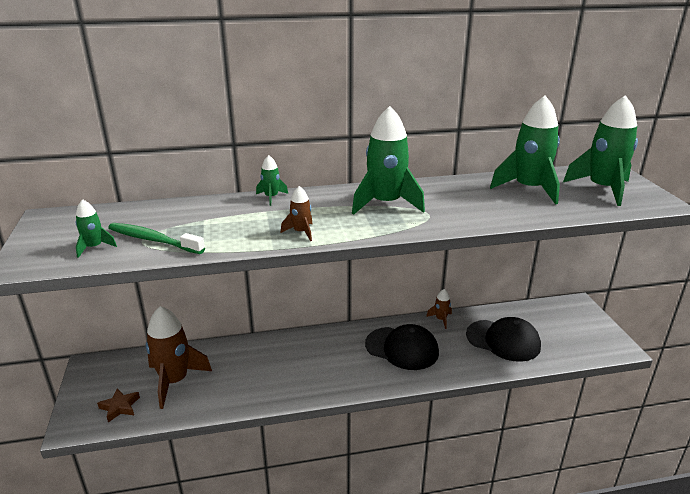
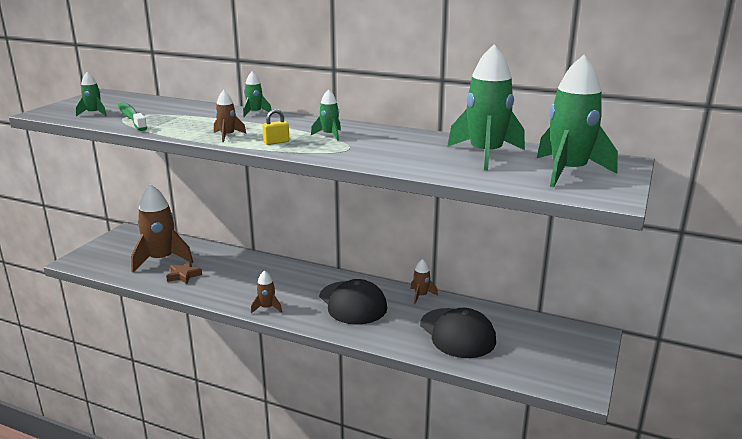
camera: 35 degrees right, 5 degrees down
brown star [97,388,140,422] -> brown star moved to [166,261,202,284]
green rocket [352,106,425,215] -> green rocket [311,89,341,141], size x0.47
none -> brown rocket [251,270,282,313]
none -> yellow padlock [263,109,290,145]

